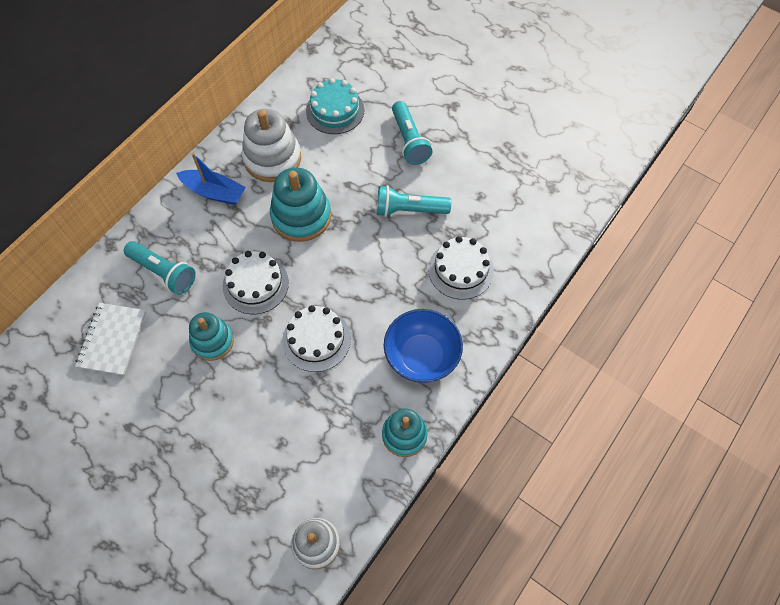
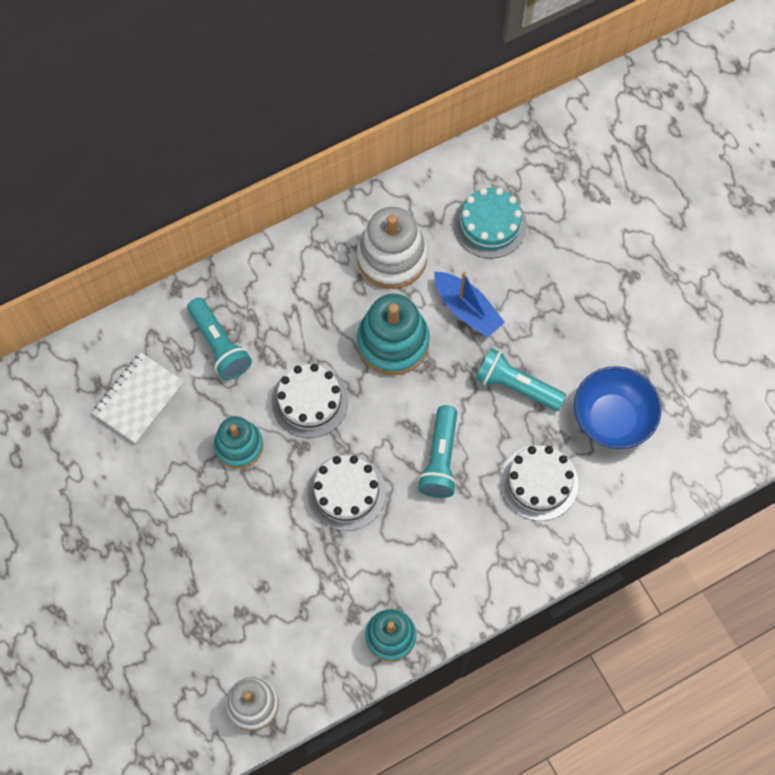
camera: 25 degrees right, 5 degrees up
blue boat [176,153,246,205] -> blue boat moved to [434,272,505,338]
blue bowl [384,309,463,383] -> blue bowl moved to [574,366,662,449]
turquoise flashlight [392,101,433,165] -> turquoise flashlight moved to [418,405,457,498]

